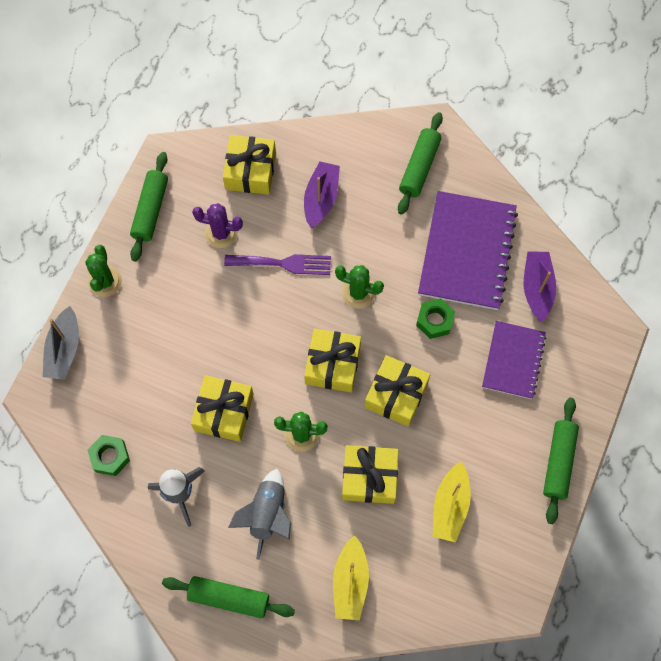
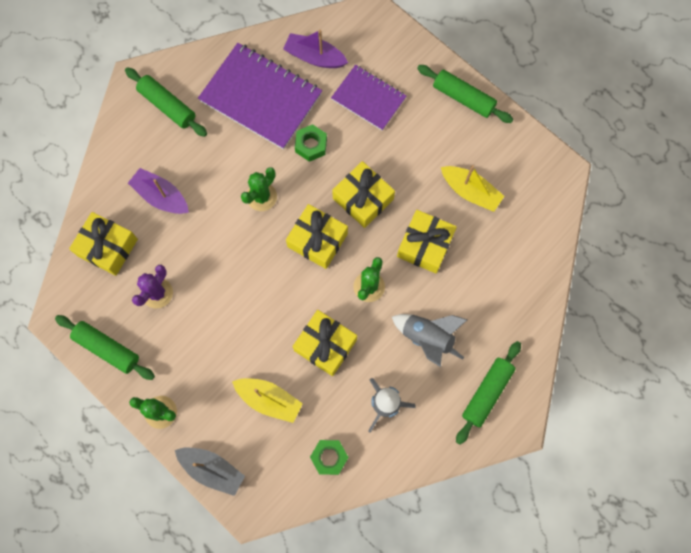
camera: 70 degrees left, 5 degrees up
purple fork [224,254,331,275] -> none
yellow boat [333,535,369,621] -> yellow boat moved to [232,378,303,423]

